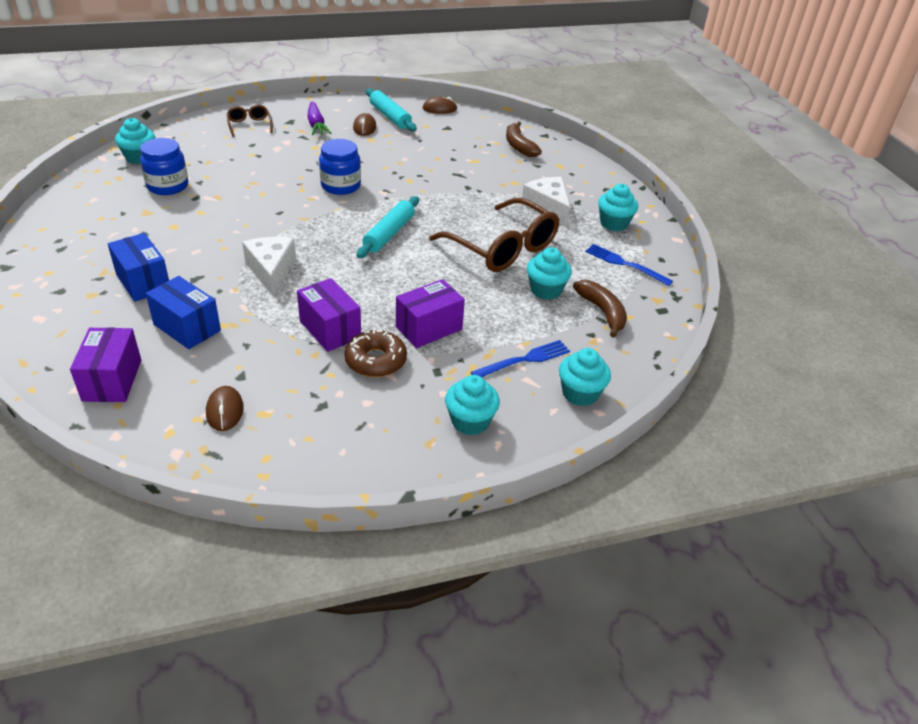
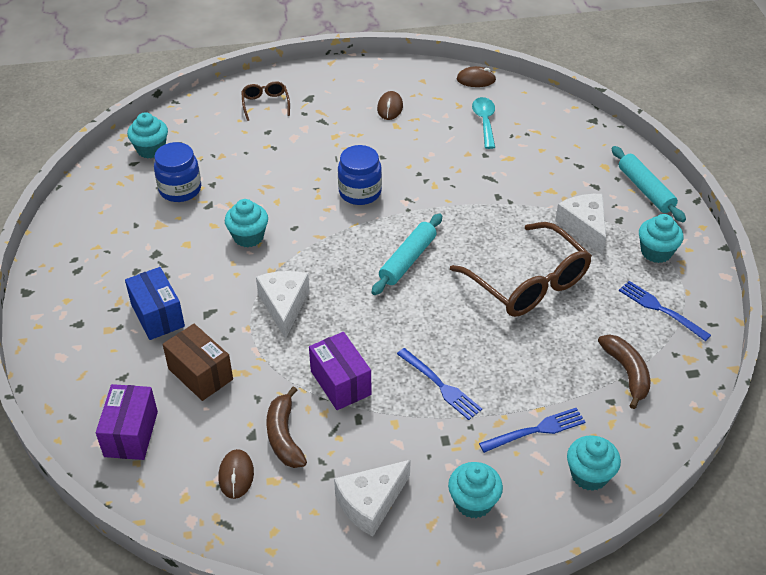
camera: 10 degrees right, 5 degrees up
blue box [146,276,221,349] -> brown box [163,324,233,401]
purple carrot [308,101,331,135] -> none
brown donut [345,329,407,377] -> none
turquoise rolling pin [366,88,417,131] -> turquoise rolling pin moved to [612,146,686,222]
purple box [396,279,465,348] -> blue fork [397,348,482,420]
brown banana [506,121,542,157] -> brown banana moved to [266,387,307,468]
turquoise cupcake [527,247,572,300] -> turquoise cupcake moved to [225,199,268,247]
none -> white cheese [334,460,411,537]
none -> turquoise spoon [472,97,495,149]

